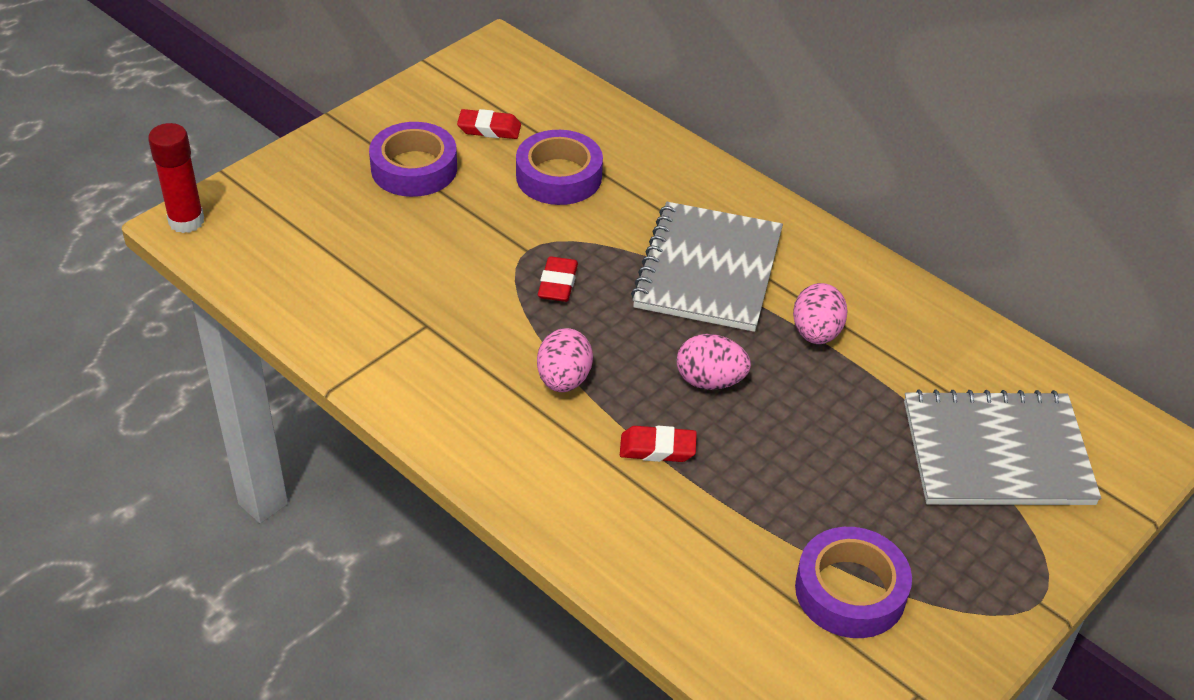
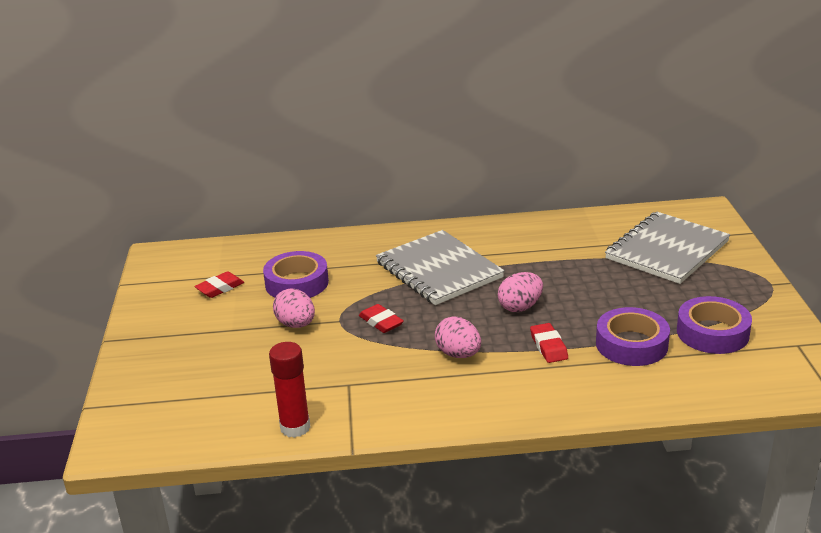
camera: 45 degrees left, 15 degrees down
red glue stick [148,123,204,233] -> red glue stick moved to [269,342,311,438]
purple tape [369,122,457,197] -> purple tape moved to [596,307,670,366]
red eraser [620,426,697,462] -> red eraser turned 60 degrees counterclockwise [530,323,568,363]
pink egg [793,283,848,344] -> pink egg moved to [273,289,315,328]

